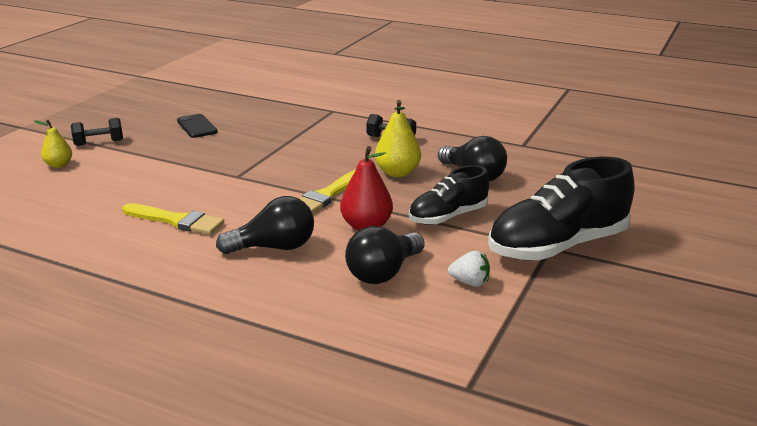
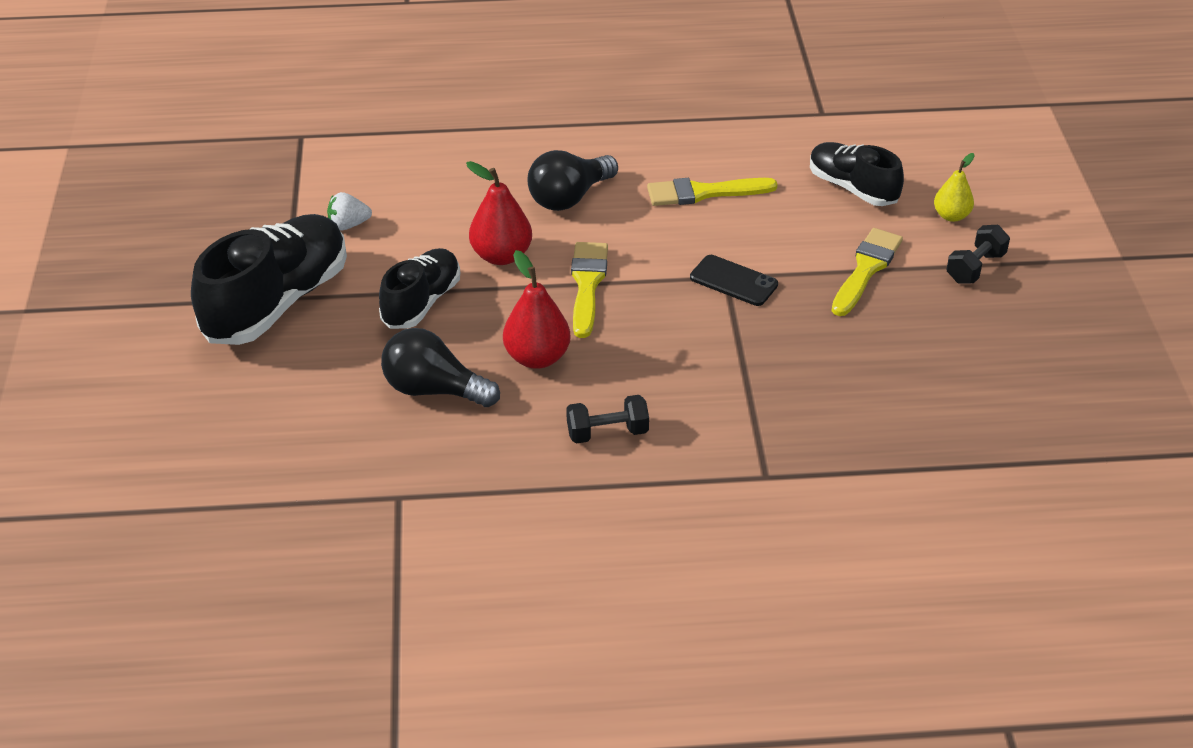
camera: 150 degrees right, 15 degrees up
black phone [177,114,218,138] -> black phone moved to [690,255,778,306]
black light bulb [345,226,425,284] -> none
yellow pear [375,100,421,177] -> red pear [503,250,571,369]
none -> black shoe [810,142,904,206]
none -> yellow brush [831,228,903,316]

